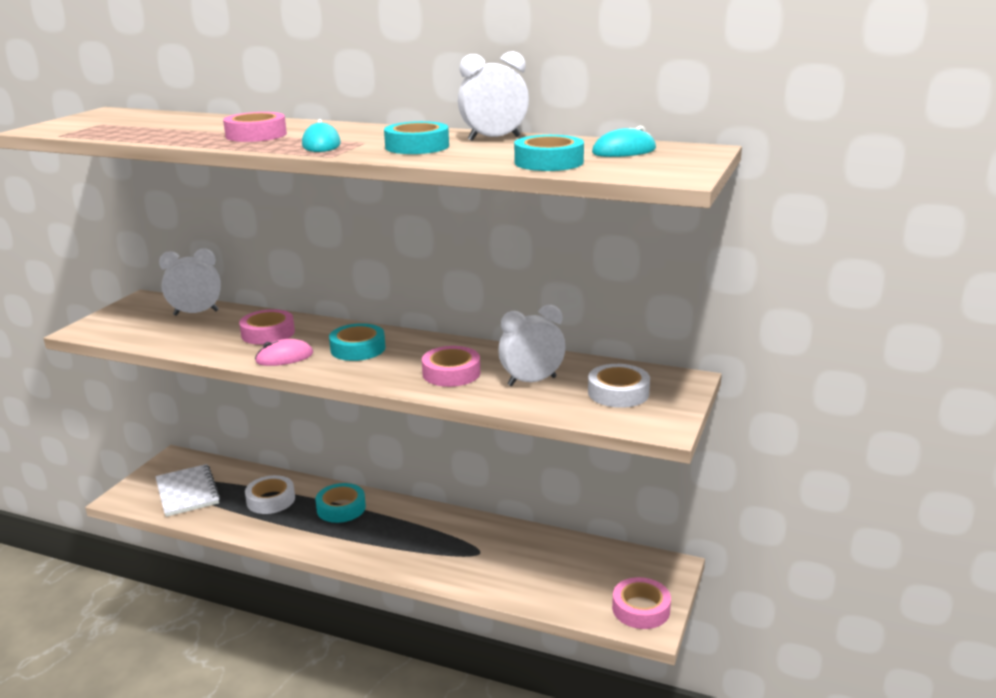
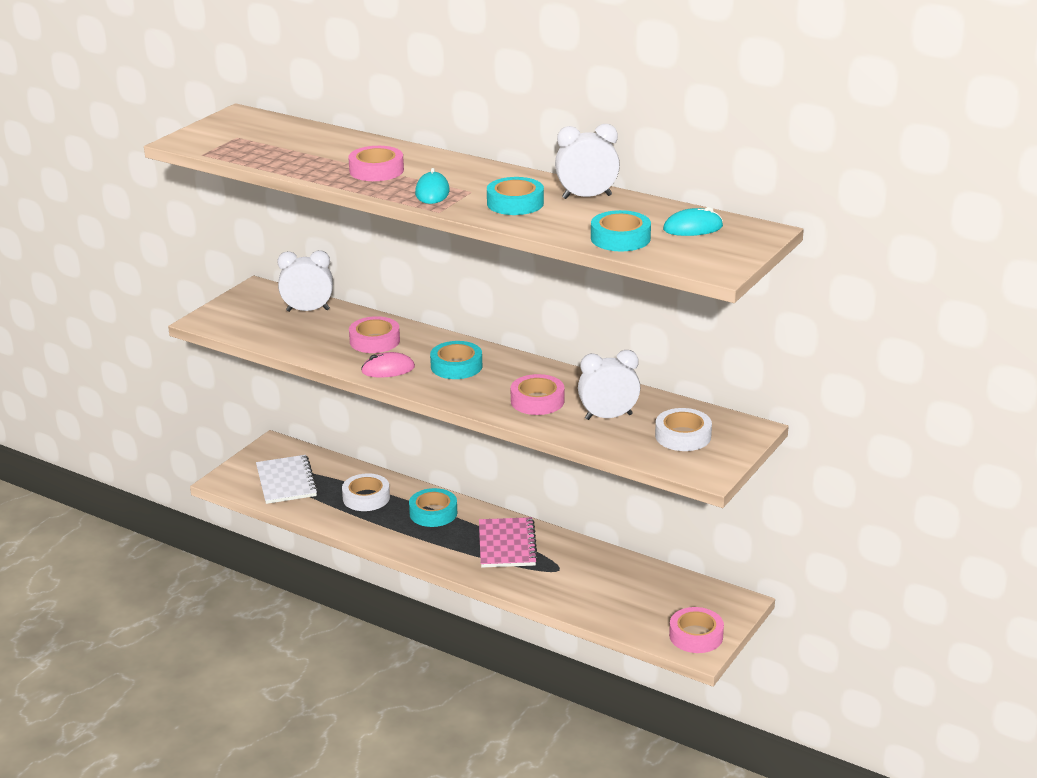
camera: 10 degrees right, 5 degrees up
none -> pink notebook [479,517,538,568]

